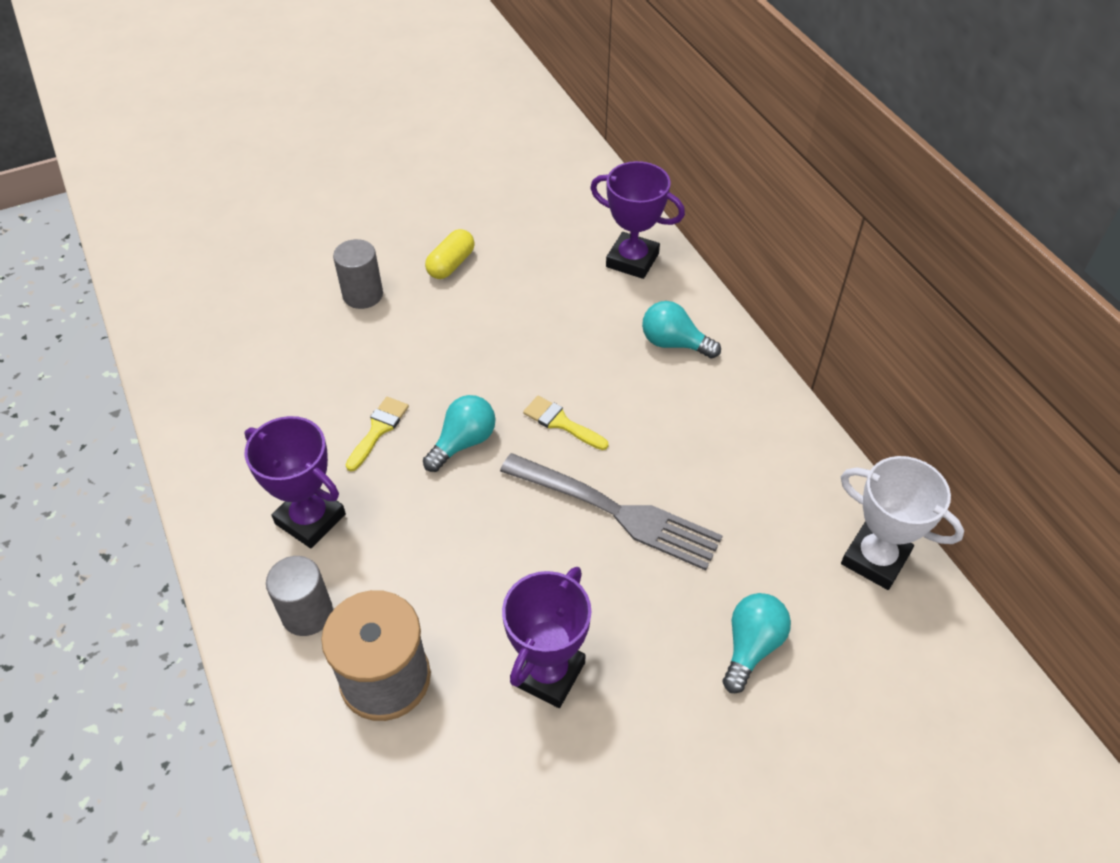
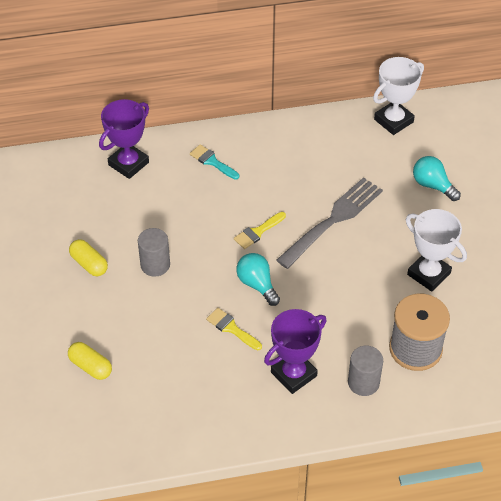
camera: 75 degrees left, 0 degrees up
grey cylinder [333,239,383,309] -> grey cylinder moved to [138,228,170,277]
purple trophy [502,567,592,708] -> white trophy [406,209,467,292]
turquoise light bulb [642,301,721,358] -> turquoise brush [190,144,239,180]
none -> yellow capsule [68,342,112,380]

